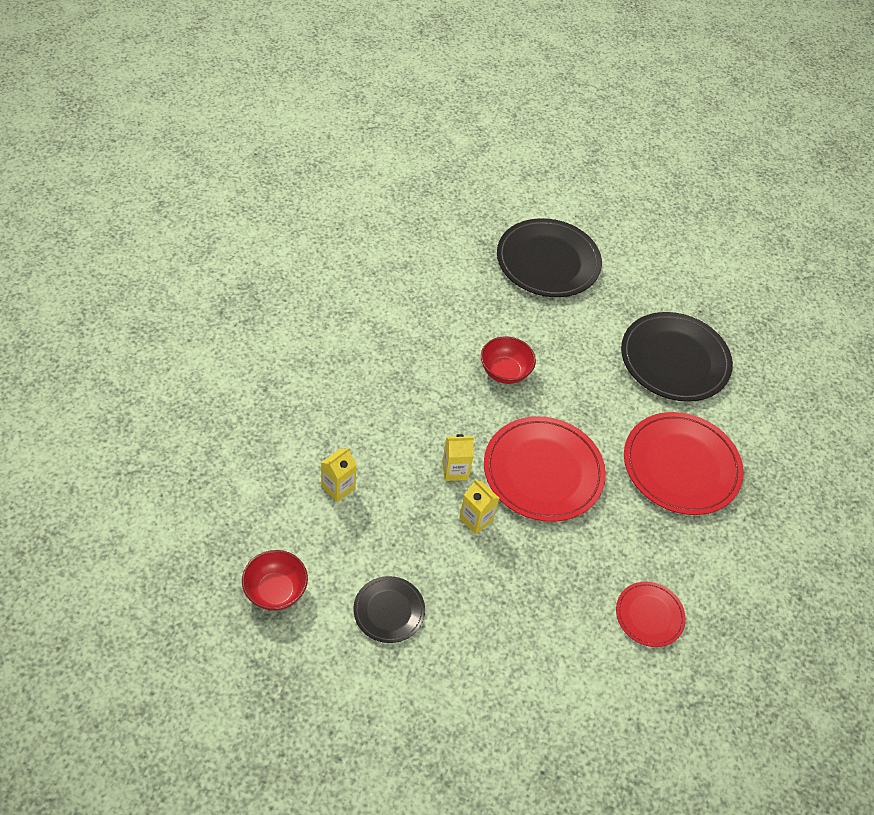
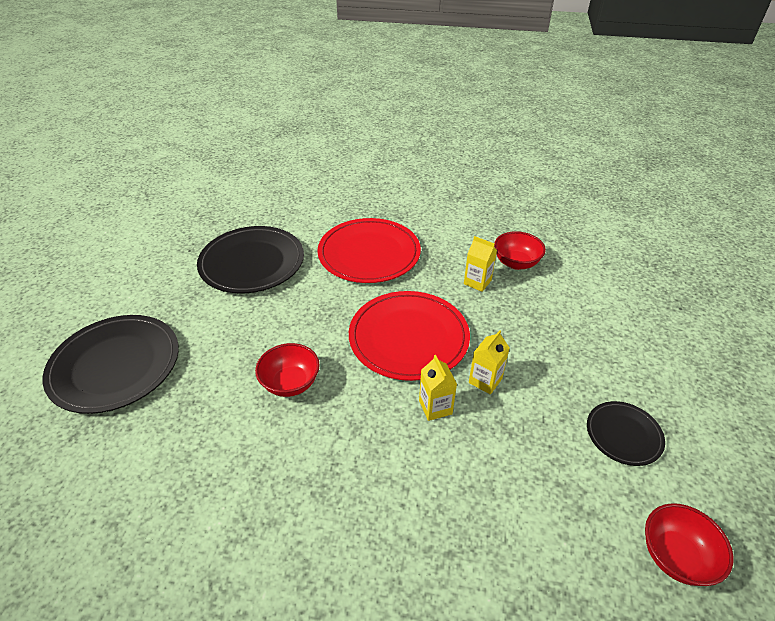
camera: 95 degrees left, 10 degrees down
yellow carton [321,447,357,502] -> yellow carton moved to [464,236,497,292]
red plate [616,582,686,647] -> red bowl [494,231,546,270]

